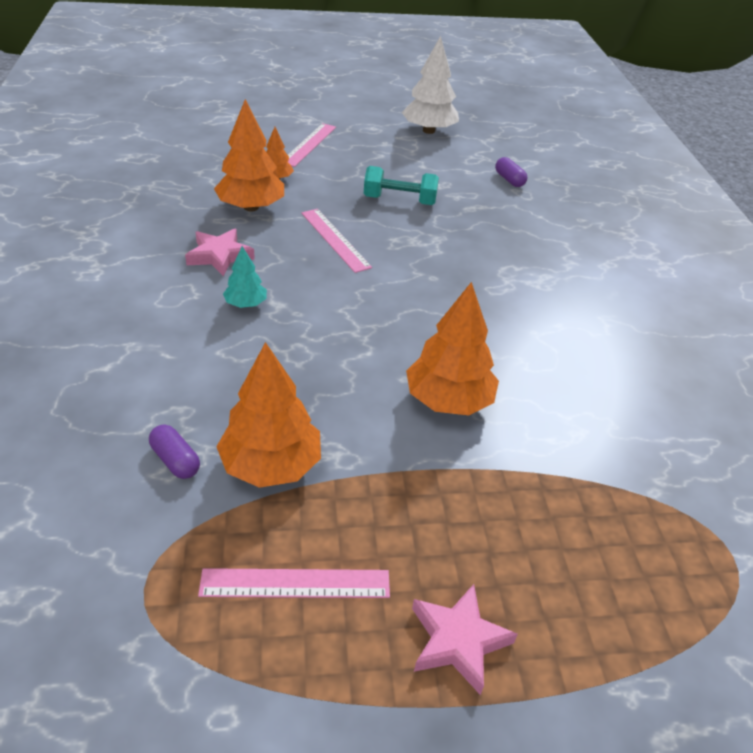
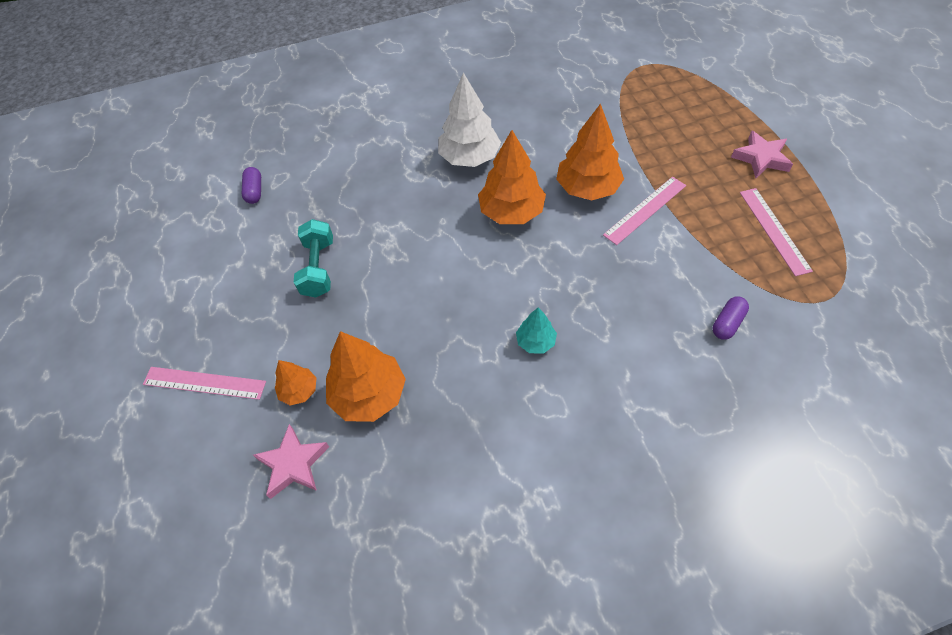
camera: 95 degrees left, 15 degrees up
pink star [185,228,255,277] -> pink star moved to [253,424,329,499]
orange tree [216,342,321,488] -> orange tree moved to [478,130,546,224]
pink ruler [301,209,372,273] -> pink ruler moved to [603,177,686,245]
white tree [402,36,459,134] -> white tree moved to [438,73,501,167]
purple capsule [495,157,528,187] -> purple capsule turned 60 degrees counterclockwise [242,167,261,204]

